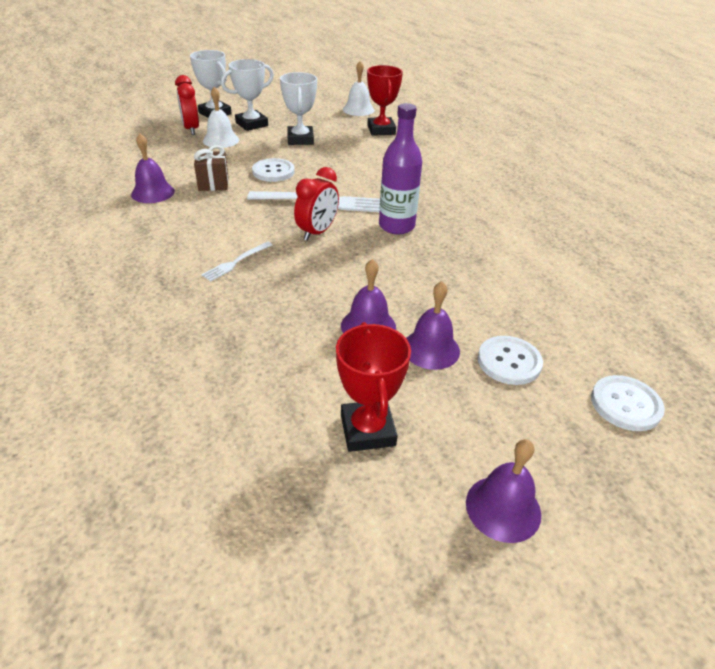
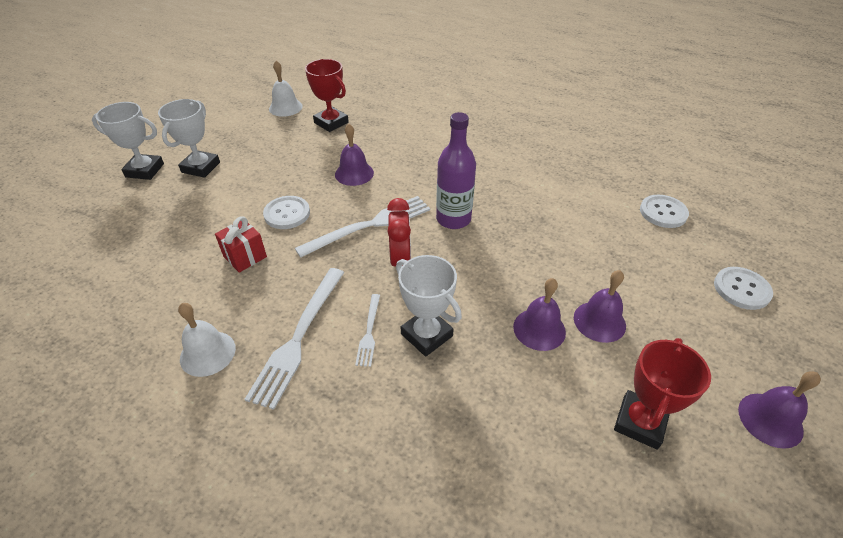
camera: 35 degrees left, 5 degrees up
purple bell [131,134,175,203] -> purple bell moved to [335,124,374,186]
red clock [175,75,199,135] -> none
brown gift [194,145,229,191] -> red gift [215,216,267,273]
white bell [203,87,239,148] -> white bell moved to [178,303,236,377]
white trophy [280,72,317,145] -> white trophy moved to [396,255,462,357]
red trophy [336,322,411,452] -> red trophy turned 75 degrees clockwise [614,338,711,450]
white button [478,336,543,385] -> white button moved to [640,195,689,228]
none -> white fork [244,268,344,410]

